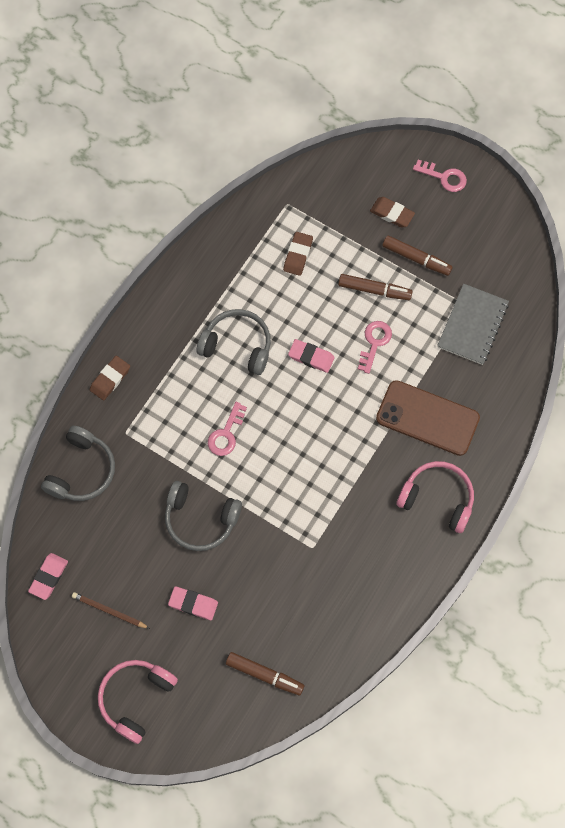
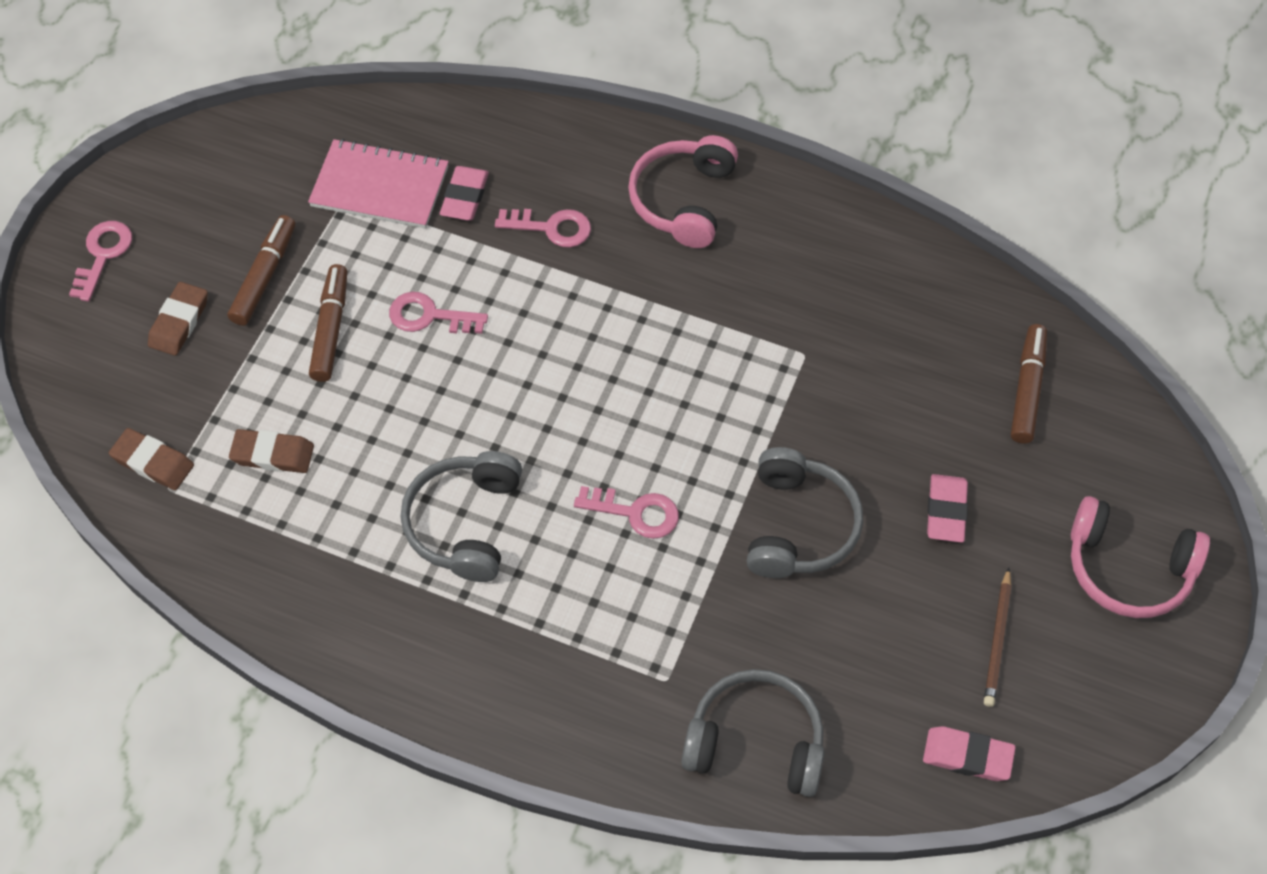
camera: 100 degrees left, 10 degrees down
brown eraser [90,356,130,401] -> brown eraser moved to [109,428,194,490]
pink eraser [288,339,335,373] -> pink eraser moved to [440,166,489,221]
brown phone [376,380,480,456] -> pink key [495,209,591,248]
grey notebook [437,284,509,365] -> pink notebook [308,139,449,229]

